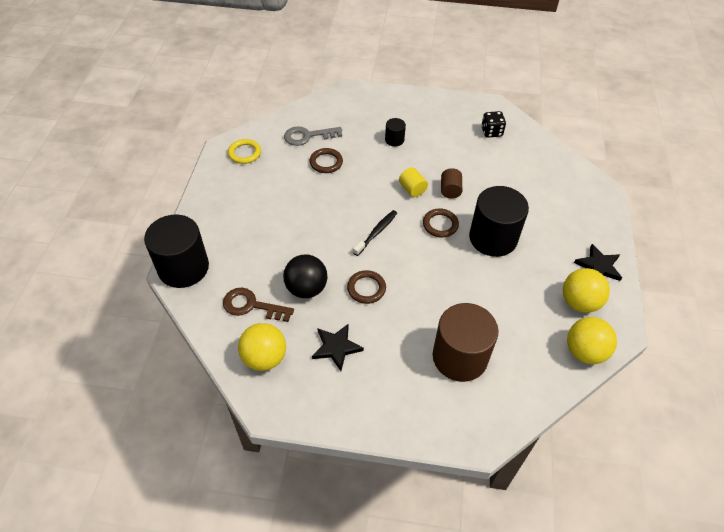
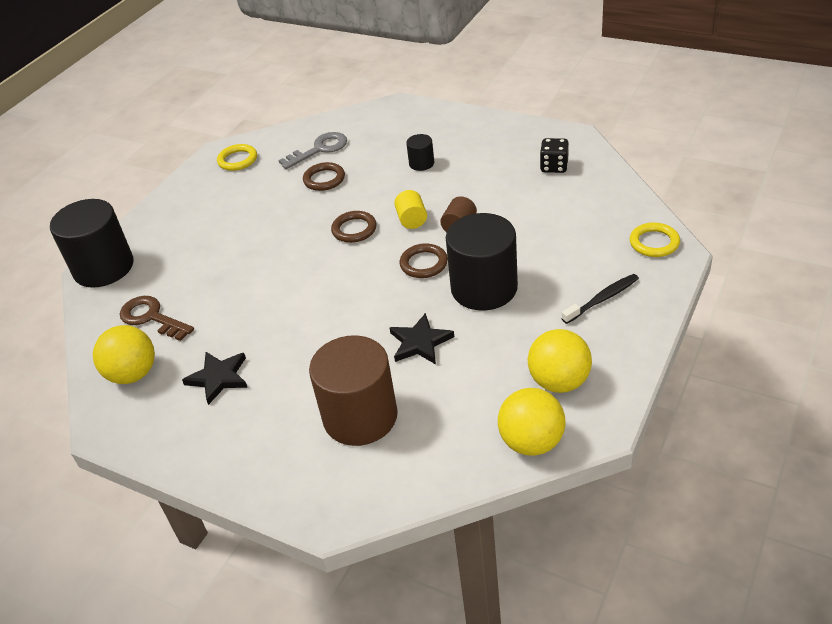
camera: 25 degrees right, 10 degrees down
black ball [283,254,328,298] -> none
grey key [284,126,342,146] -> grey key turned 135 degrees clockwise [278,132,347,169]
brown ring [347,270,386,304] -> brown ring moved to [331,211,377,243]
black toothbrush [353,210,397,256] -> black toothbrush moved to [562,274,639,324]
black star [574,244,622,281] -> black star moved to [390,313,454,364]
none -> yellow ring [630,223,680,257]

